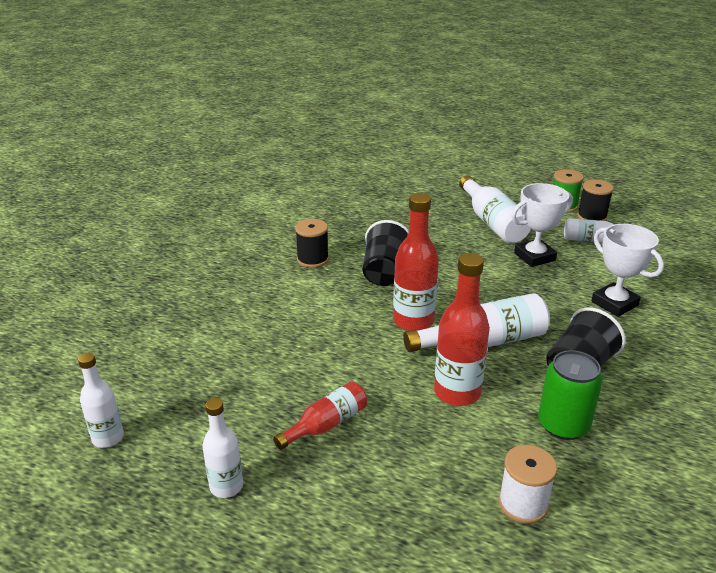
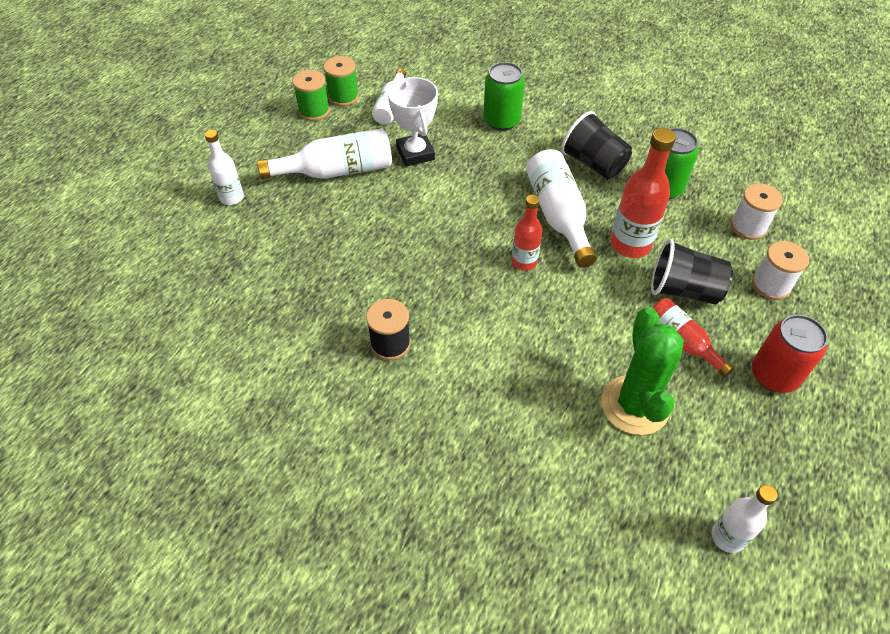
camera: 85 degrees left, 20 degrees up
white bottle [202,398,243,498] -> white bottle moved to [205,130,244,205]
black cup [363,220,409,286] -> black cup moved to [651,239,733,305]
red bottle [393,193,439,331] -> red bottle [512,195,542,270], size x0.62
black spool [577,180,614,221] -> green spool [324,56,359,106]
white trophy [591,224,664,317] -> green can [483,62,525,131]
none -> green cactus [601,307,684,435]
none -> white spool [752,241,809,300]
none -> red can [752,315,828,393]

